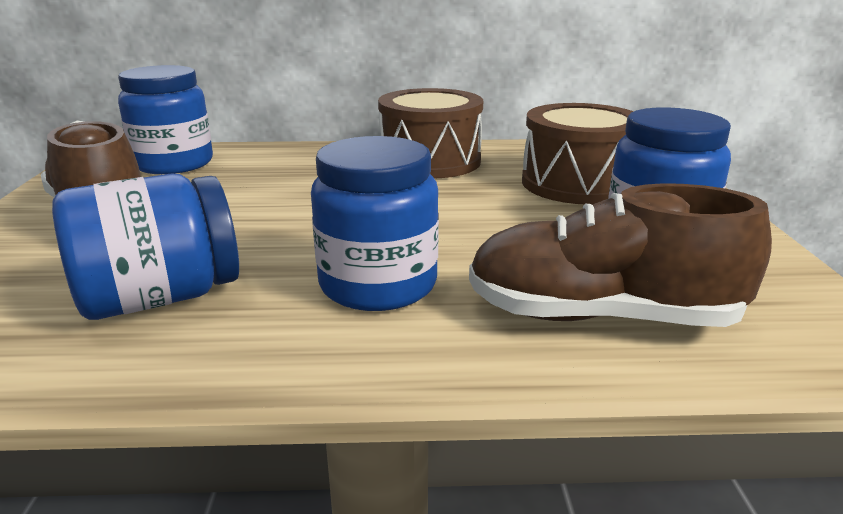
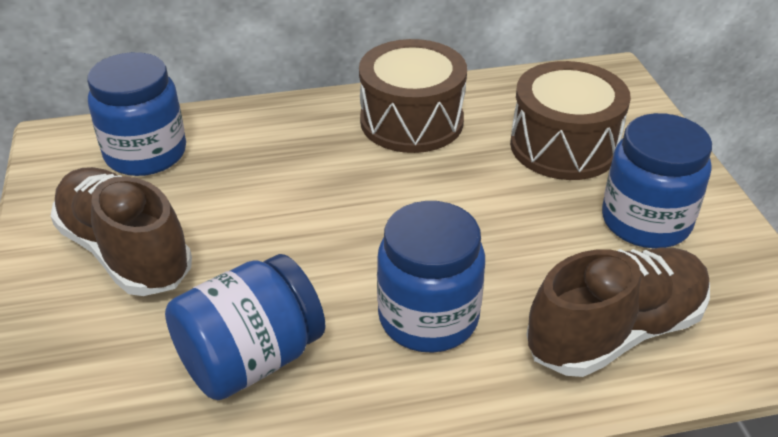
camera: 10 degrees left, 15 degrees up
brown shoe [469,183,772,327] -> brown shoe turned 150 degrees clockwise [526,248,710,377]

